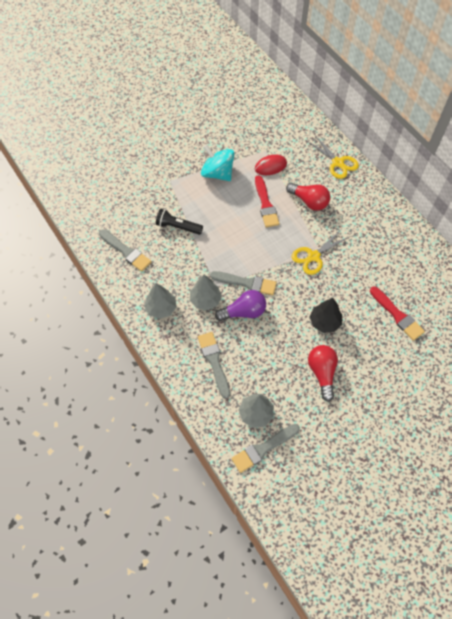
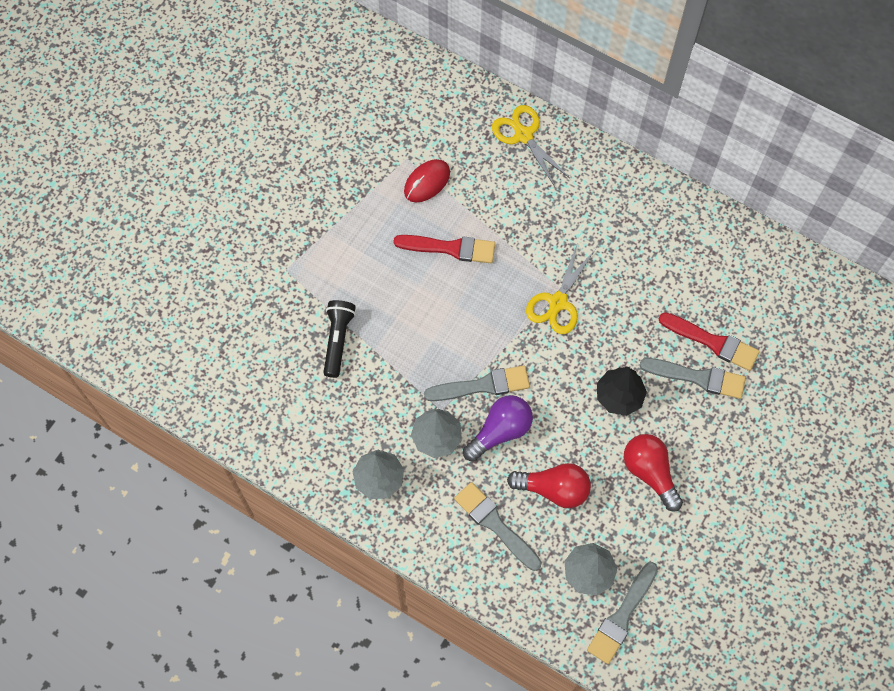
camera: 25 degrees left, 5 degrees up
grey brush [99,229,151,272] -> grey brush moved to [639,358,746,399]
black flashlight [156,209,203,235] -> black flashlight turned 105 degrees clockwise [323,300,356,378]
turquoise spinning top [201,144,235,181] -> none
red brush [255,175,280,228] -> red brush turned 45 degrees counterclockwise [394,235,495,263]
red light bulb [286,183,330,211] -> red light bulb moved to [507,463,591,508]
yellow scissors [307,135,359,179] -> yellow scissors turned 150 degrees counterclockwise [492,105,570,187]

